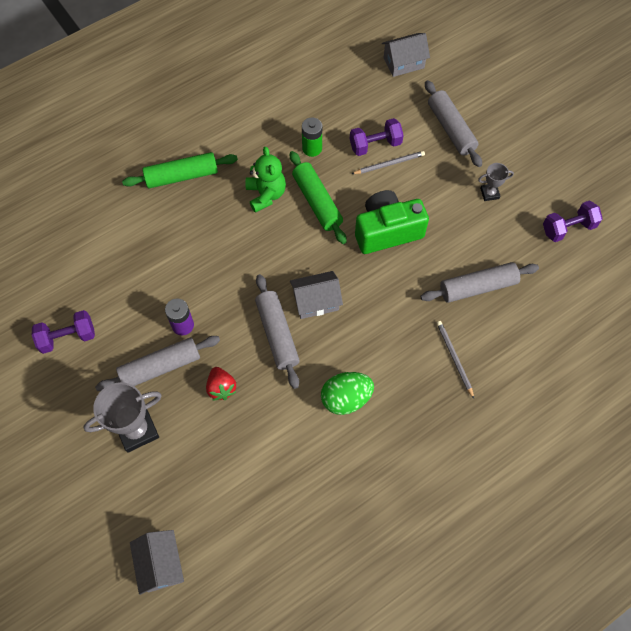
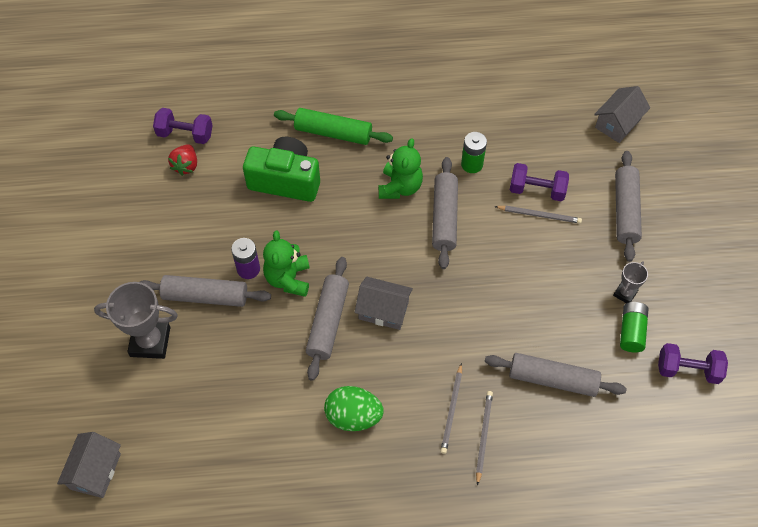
camera: 30 degrees right, 5 degrees down
purple dumbbell [32,310,95,354] -> purple dumbbell moved to [153,108,213,144]
red strawberry [206,367,236,400] -> red strawberry moved to [168,144,197,176]
green rolling pin [290,151,347,244] -> grey rolling pin [432,157,458,269]
green camera [355,190,429,254] -> green camera moved to [243,137,320,202]
grey house [382,33,430,77] -> grey house turned 60 degrees counterclockwise [594,86,650,143]
grey trophy [478,163,514,201] -> grey trophy turned 75 degrees counterclockwise [613,261,648,303]
none -> green teddy bear [263,231,310,297]
none -> grey pencil [440,363,462,454]
none -> green battery [620,302,648,353]

